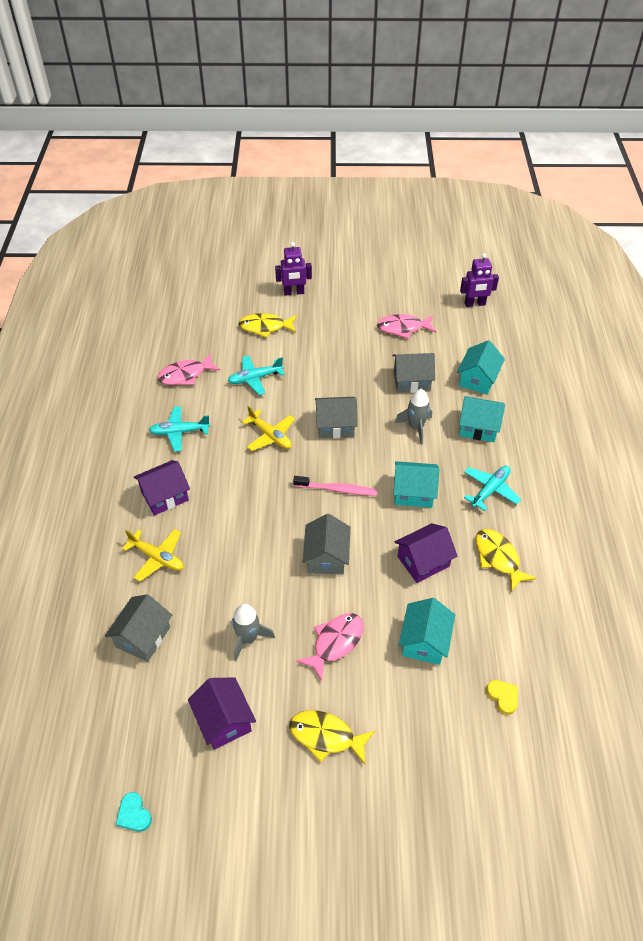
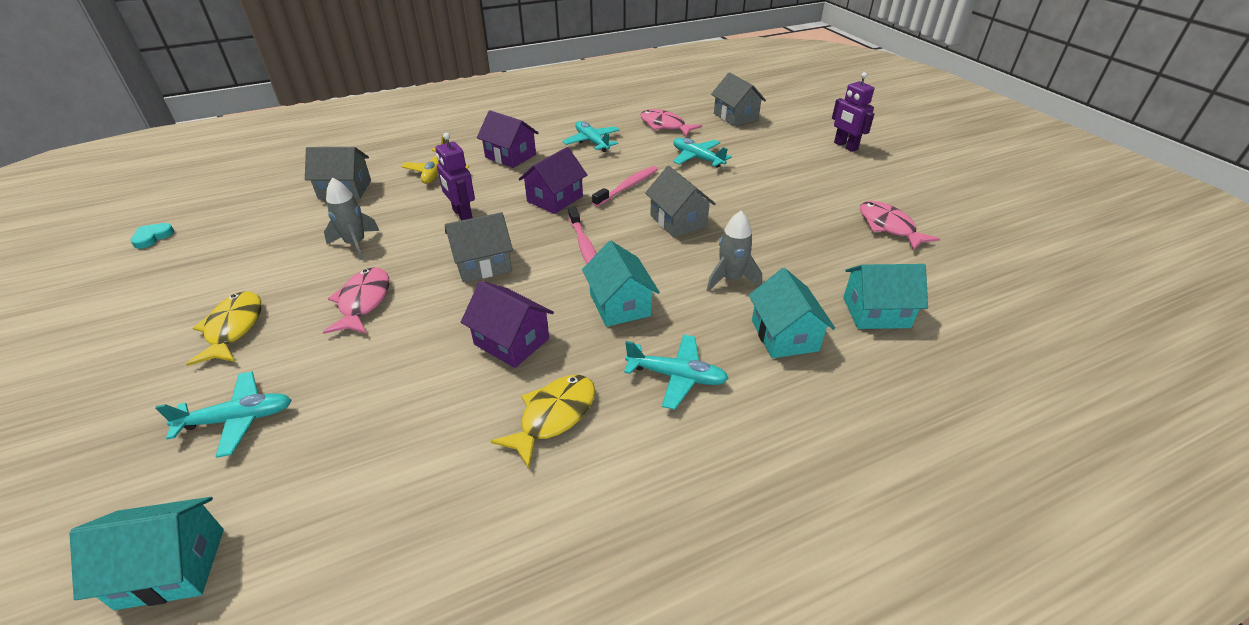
camera: 65 degrees right, 10 degrees down
purple house [188,677,256,750] -> purple house moved to [519,147,587,214]
yellow fish [239,313,297,338] -> none
yellow plane [242,406,295,451] -> pink toothbrush [592,166,658,207]
pink fish [296,613,364,681] -> pink fish turned 105 degrees counterclockwise [323,267,390,334]
grey house [392,353,435,393] -> grey house moved to [711,72,766,126]
turquoise house [398,598,455,665] -> turquoise house moved to [69,497,224,610]
purple robot [460,253,499,307] -> purple robot moved to [435,133,475,220]
yellow heart [486,680,518,715] -> none
none -> turquoise plane [155,372,291,458]

